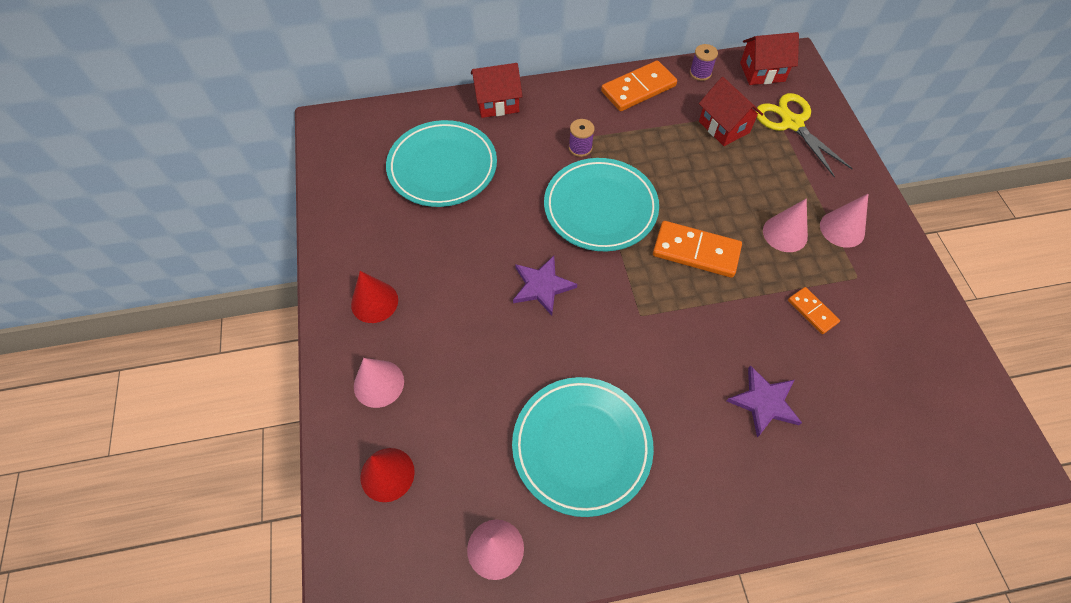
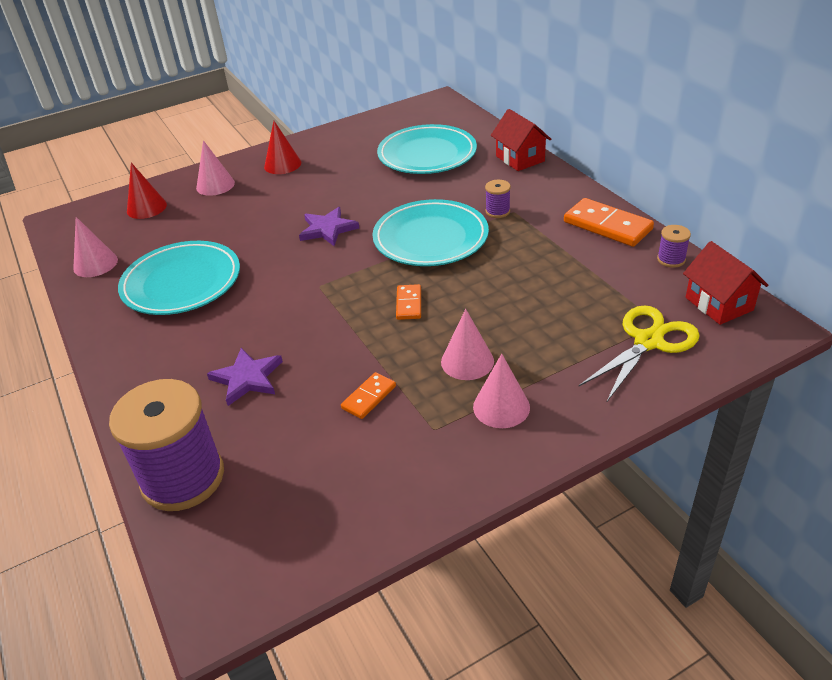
camera: 75 degrees right, 20 degrees down
orange domino [653,221,742,278] -> orange domino [396,284,421,320], size x0.55
red house [699,77,763,146] -> none
none -> purple spool [109,379,224,511]

